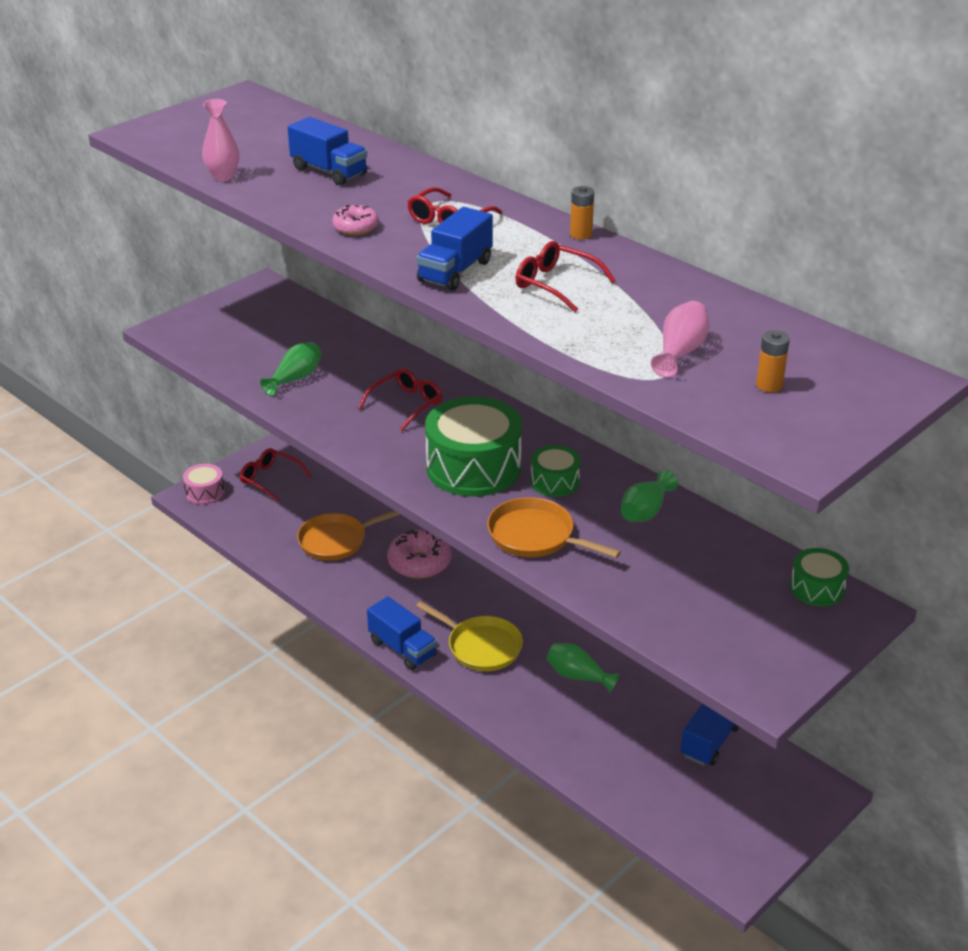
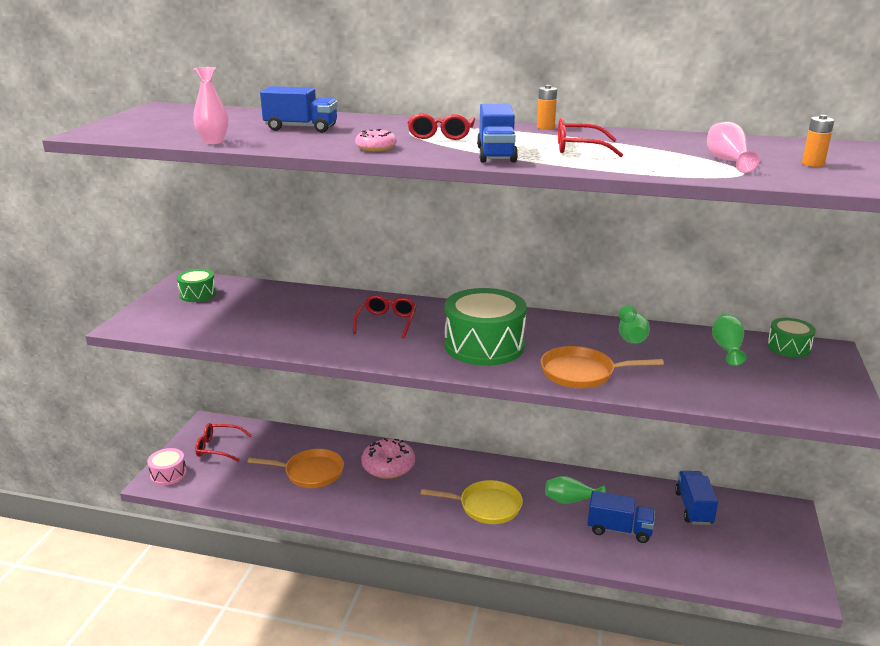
camera: 30 degrees left, 10 degrees down
green vase [260,342,322,396] -> green vase moved to [712,314,746,366]
orange pan [297,510,400,561] -> orange pan turned 120 degrees counterclockwise [248,449,344,488]
blue truck [367,596,437,670] -> blue truck moved to [588,491,655,543]
green drum [531,445,581,497] -> green drum moved to [176,269,216,302]

